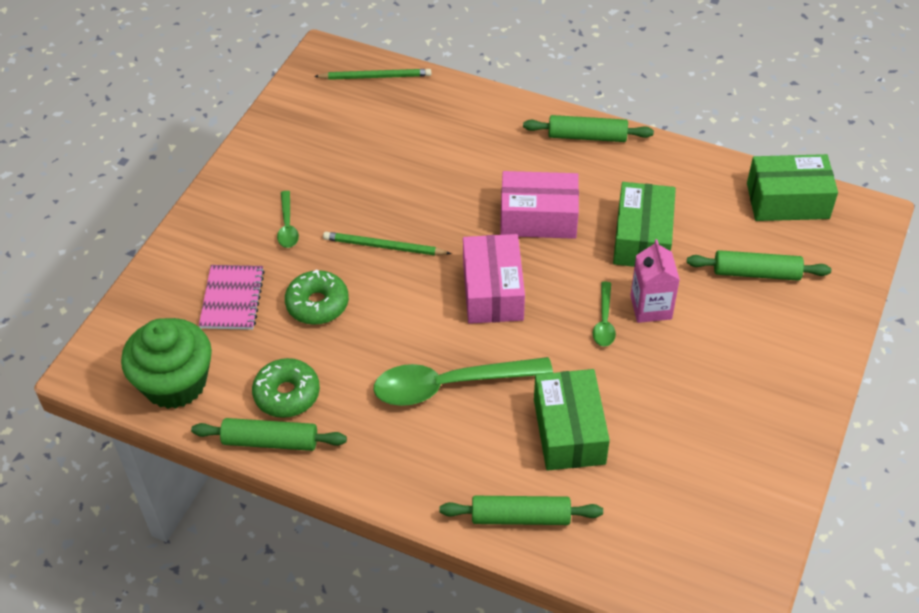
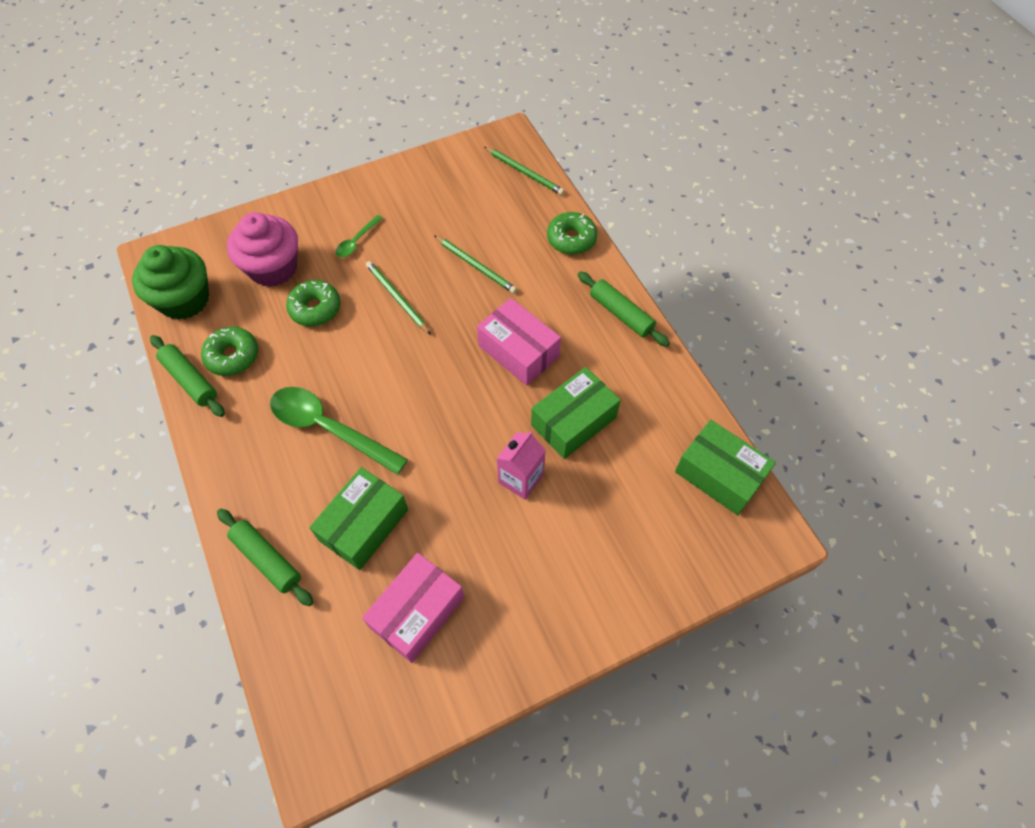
camera: 40 degrees right, 10 degrees up
pink notebook [199,265,265,330] -> pink cupcake [227,212,298,287]
pink box [463,234,525,324] -> pink box moved to [362,553,464,663]
green spoon [593,282,616,347] -> none
green rolling pin [687,250,831,281] -> none
none -> green pencil [434,235,517,294]
none -> green donut [547,212,597,255]

